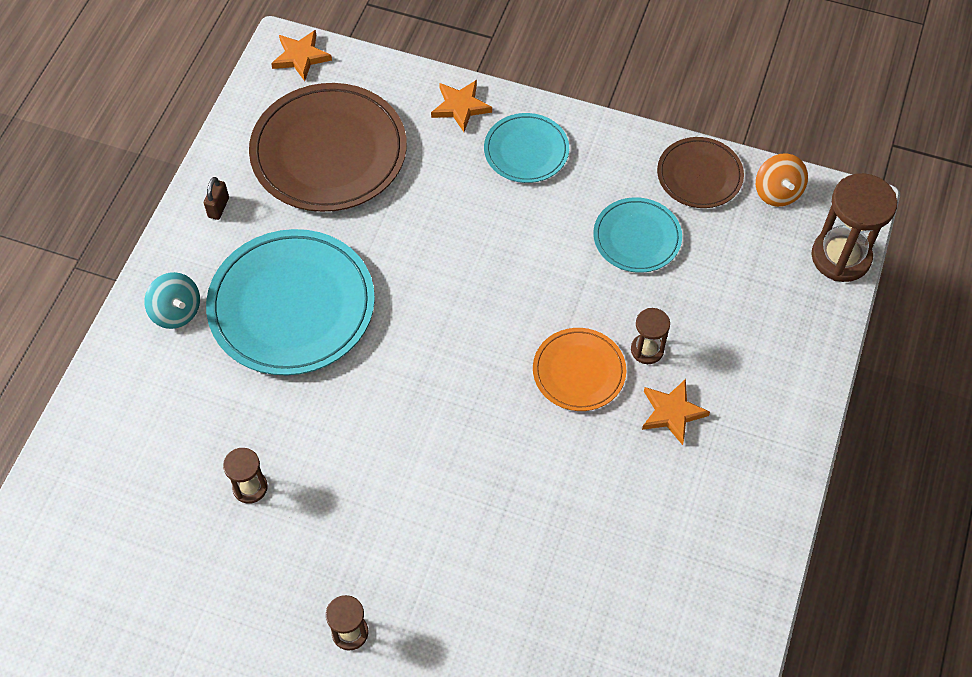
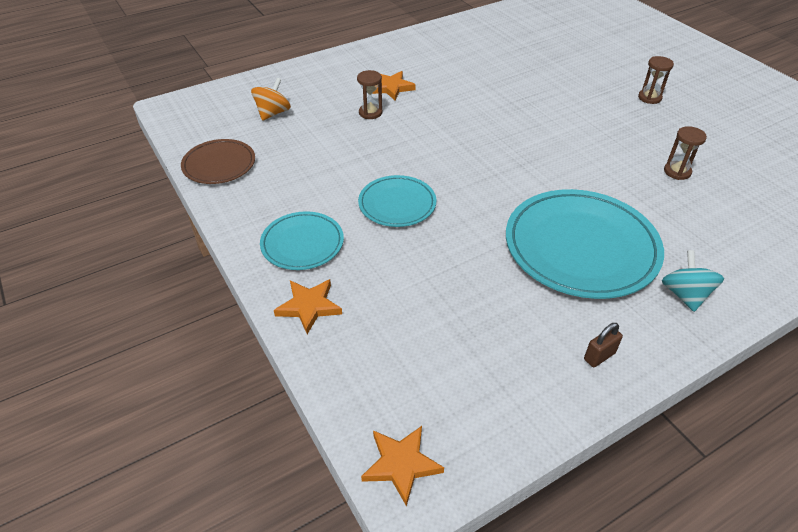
camera: 140 degrees left, 15 degrees down
brown plate [249,83,407,212] -> none
orange plate [533,328,626,411] -> none
turquoise plate [593,197,682,273] -> turquoise plate moved to [358,175,436,227]
orange spinning top [756,153,808,207] -> orange spinning top moved to [251,78,291,121]
brown hourglass [811,173,897,282] -> none

